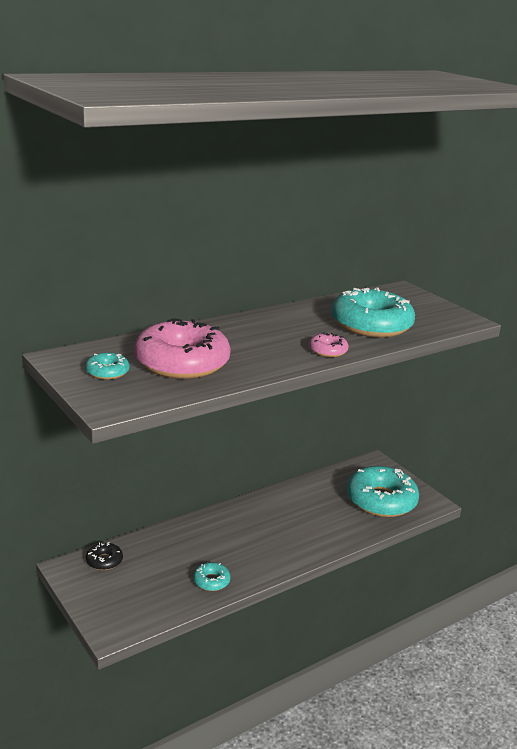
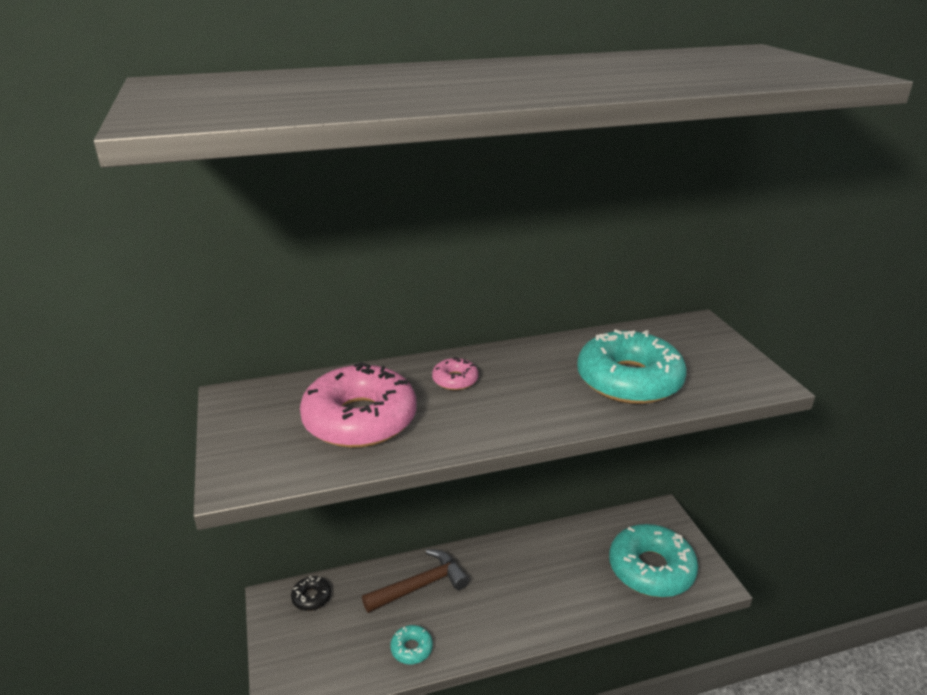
camera: 20 degrees right, 5 degrees up
turquoise donut [85,353,130,380] -> none
pink donut [309,333,349,357] -> pink donut moved to [432,357,479,390]
none -> brown hammer [362,549,469,613]

